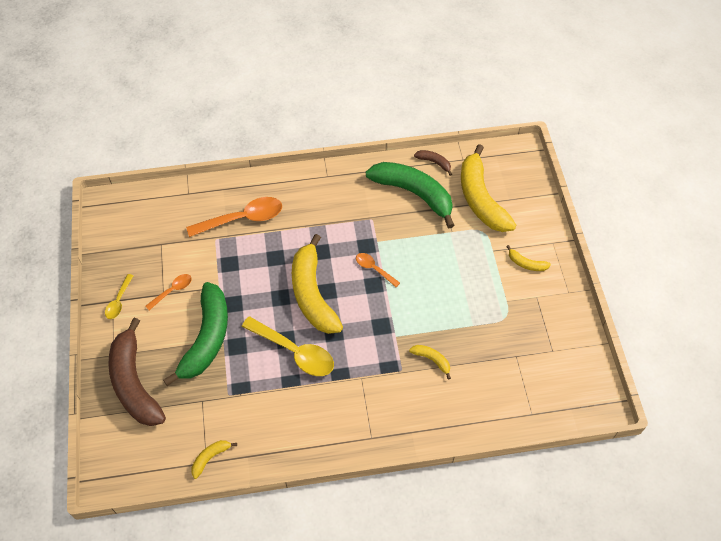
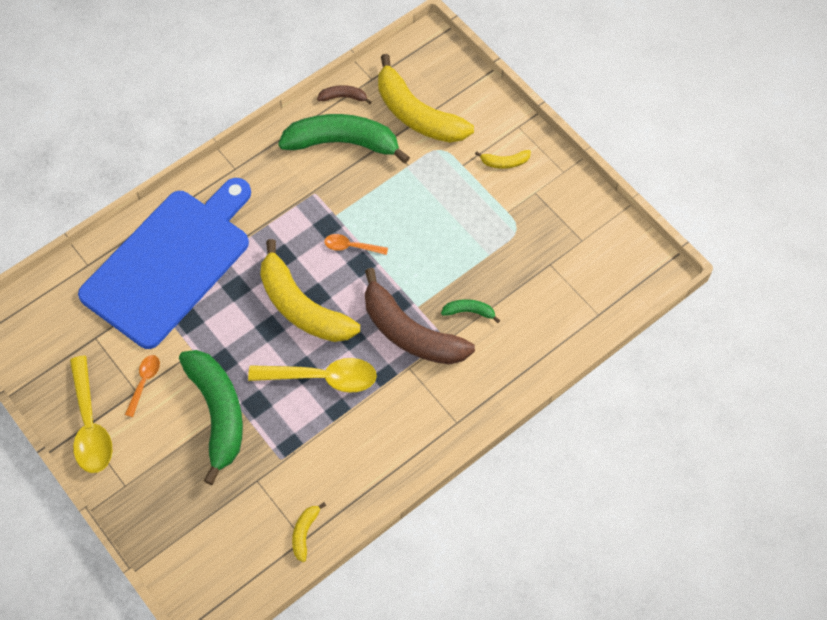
camera: 30 degrees left, 5 degrees up
yellow spoon [105,274,134,319] -> yellow spoon [70,356,112,473], size x1.90
brown banana [108,318,166,426] -> brown banana moved to [365,268,475,364]
orange spoon [186,197,282,237] -> blue cutting board [78,178,251,349]
yellow banana [409,345,451,379] -> green banana [441,299,500,323]

